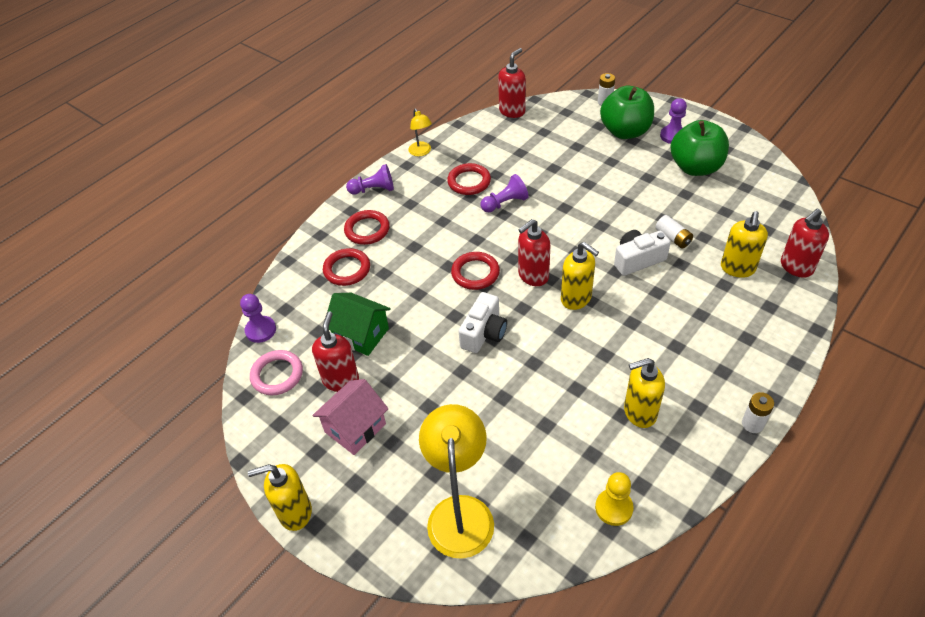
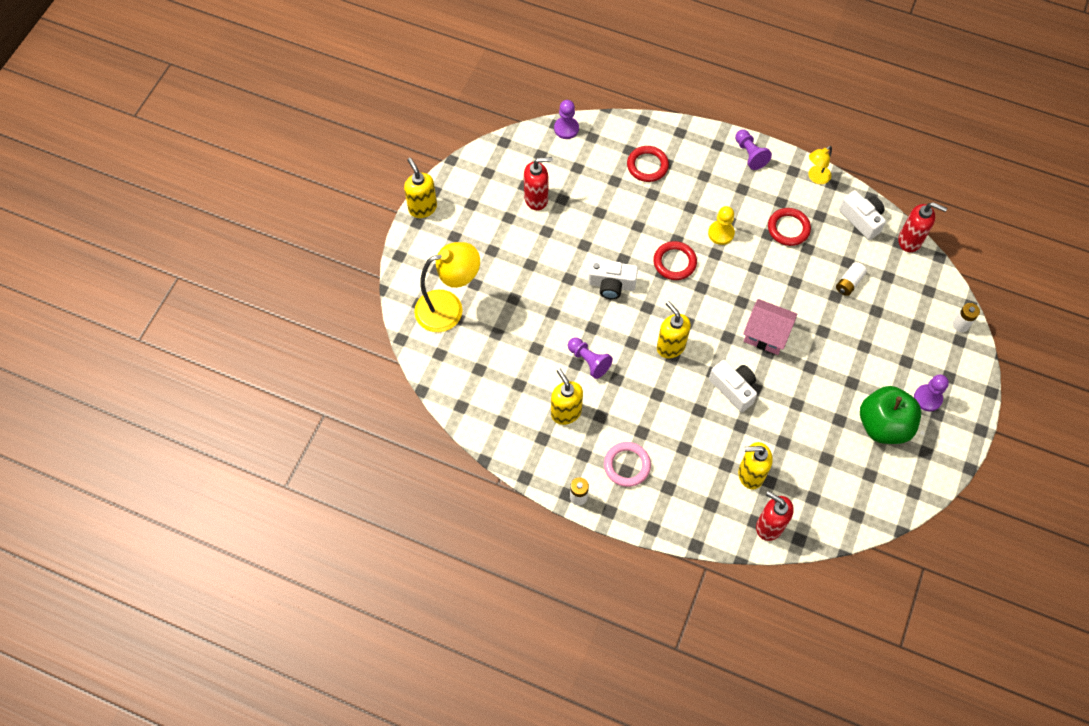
camera: 70 degrees right, 15 degrees up
pink ring [250,350,303,395] -> pink ring moved to [604,442,651,487]
pink house [312,379,389,455] -> pink house moved to [743,299,797,355]
green house [327,293,391,356] -> none
red ring [344,210,390,245] -> none
purple pawn [481,174,529,212] -> purple pawn moved to [568,337,613,379]
red soap dispenser [518,219,551,286] -> none
yellow soap dispenser [561,242,599,310] -> yellow soap dispenser turned 120 degrees clockwise [657,301,691,358]
yellow pawn [595,472,634,526] -> yellow pawn moved to [708,206,735,245]
green apple [600,86,654,139] -> none
white battery [656,215,693,248] -> white battery moved to [836,262,867,296]
none -> white camera [839,190,886,240]

